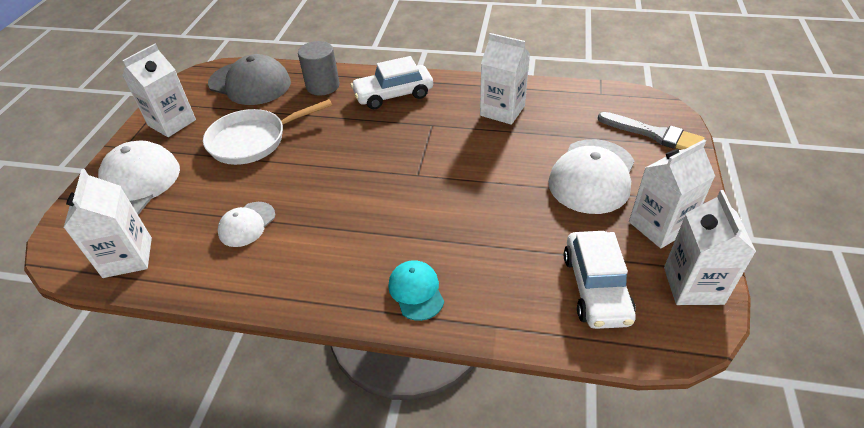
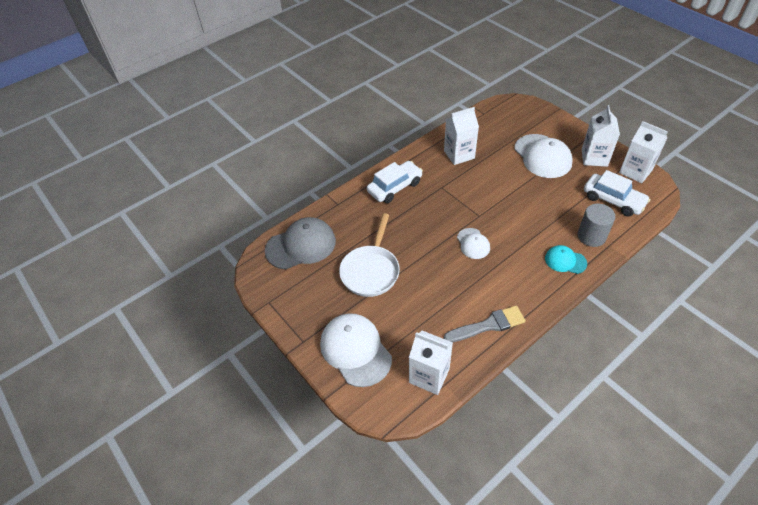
camera: 50 degrees left, 5 degrees up
white carton [122,44,196,137] -> none
white cap [218,202,275,247] -> white cap moved to [457,228,490,259]
grey cylinder [298,41,340,96] -> grey cylinder moved to [578,204,615,247]
white car [351,56,433,109] -> white car turned 150 degrees counterclockwise [367,161,423,203]
grey brush [598,112,705,150] -> grey brush moved to [444,306,525,342]

